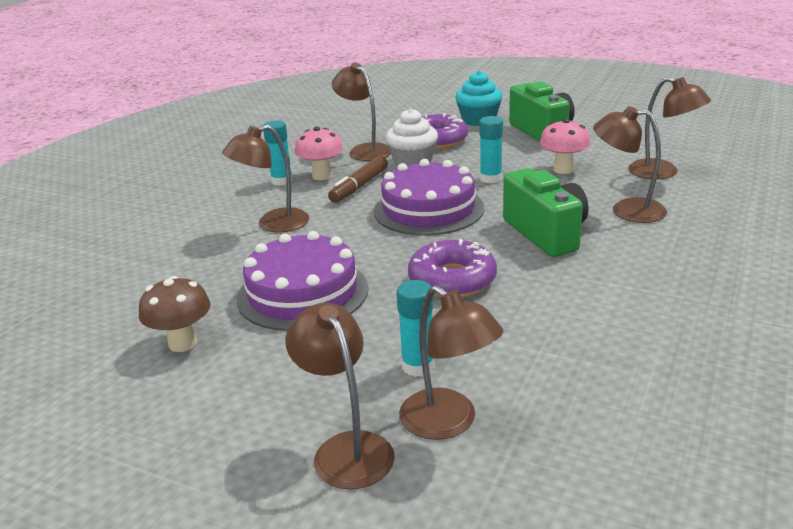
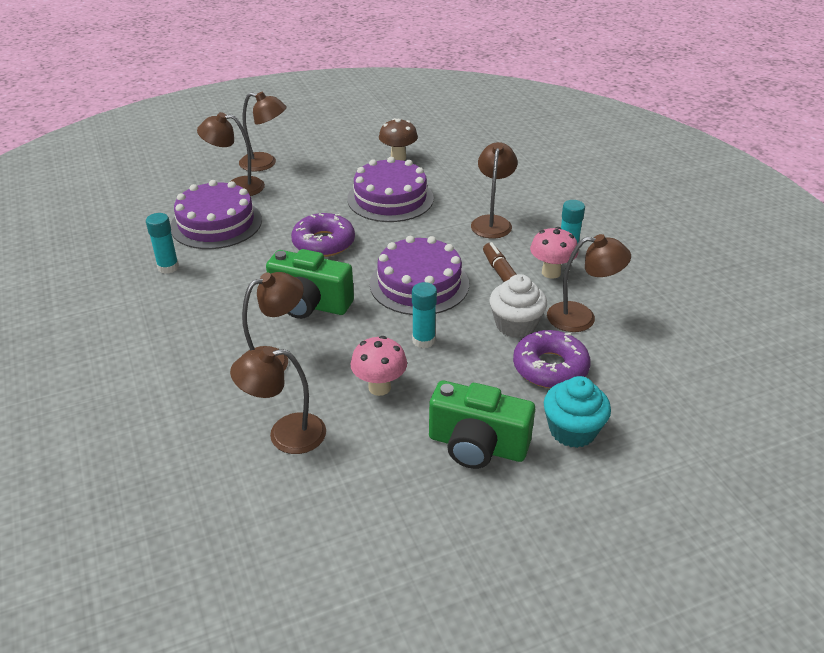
camera: 130 degrees right, 10 degrees up
turquoise glue stick [396,280,435,377] -> turquoise glue stick moved to [146,213,179,274]
none -> purple cake [170,180,262,249]

